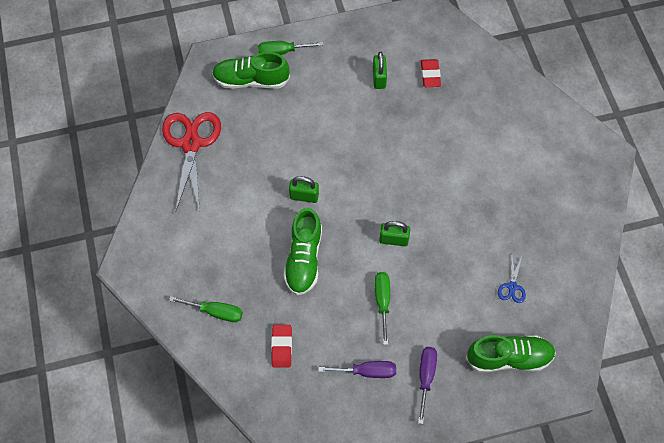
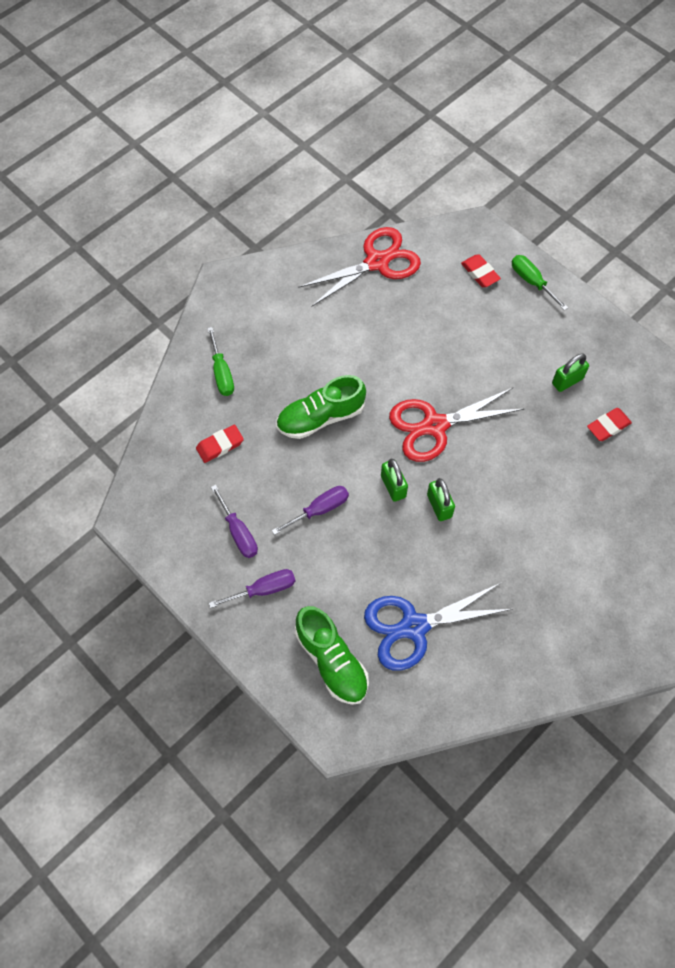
camera: 60 degrees right, 0 degrees up
green shoe [212,52,290,89] -> red eraser [461,254,501,287]
green padlock [289,176,319,203] -> green padlock moved to [427,478,455,521]
green screwdriver [374,272,390,345] -> purple screwdriver [272,486,349,535]
blue scissors [498,256,526,303] -> blue scissors [364,582,512,671], size x2.28
none -> red scissors [389,387,524,462]

